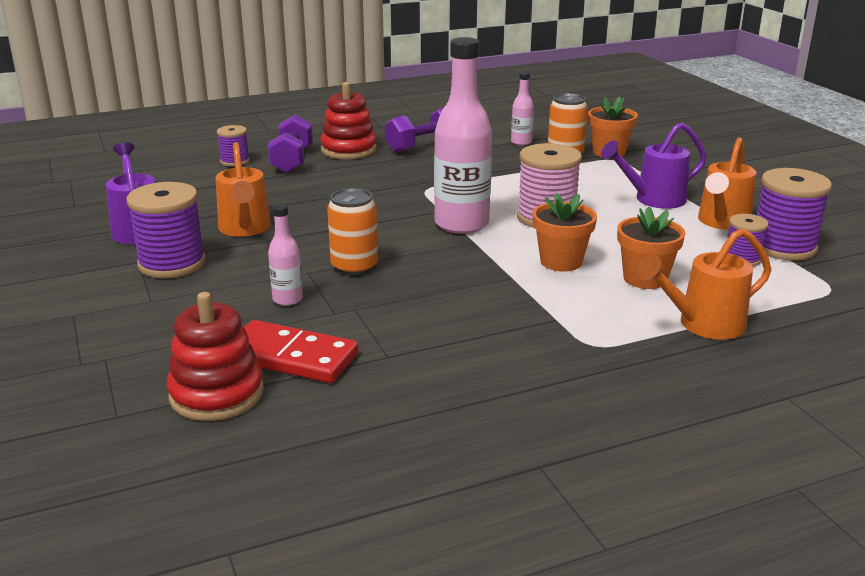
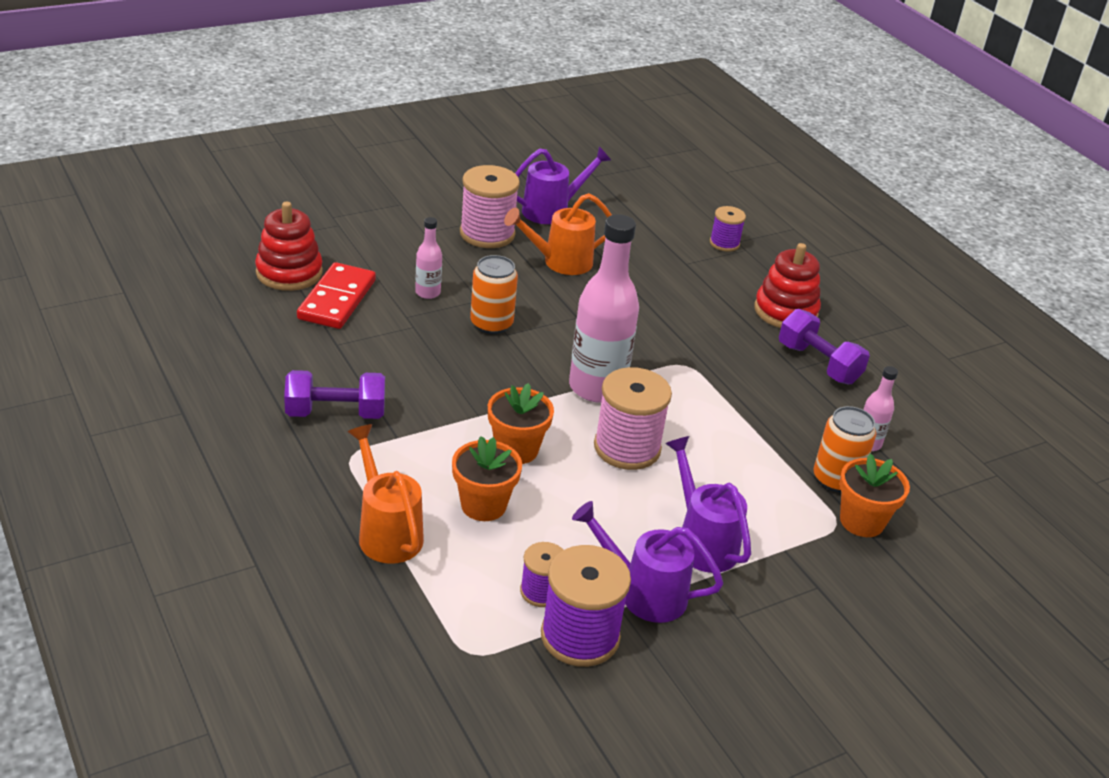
camera: 80 degrees right, 10 degrees up
purple spool [127,182,206,278] -> pink spool [460,165,520,248]
purple dumbbell [268,115,313,173] -> purple dumbbell moved to [284,370,385,419]
orange watering can [698,138,757,230] -> purple watering can [572,501,723,623]

